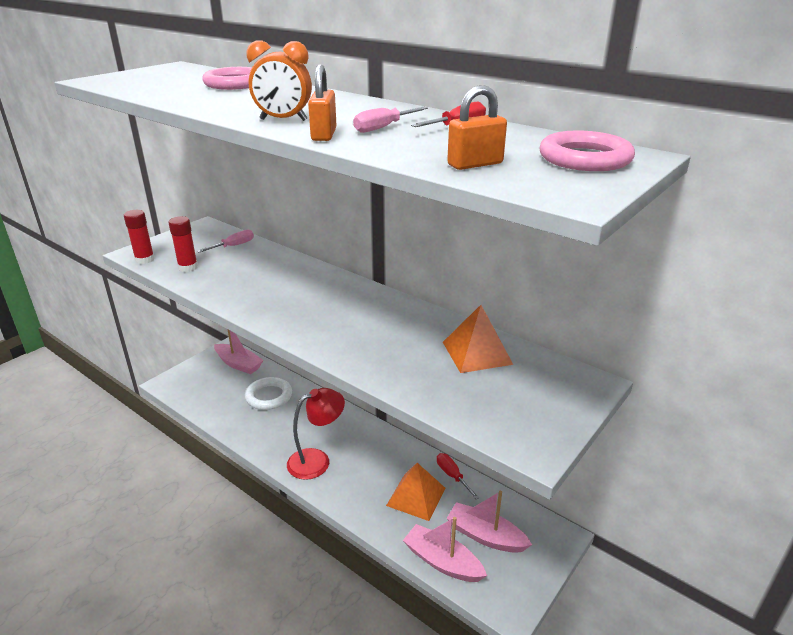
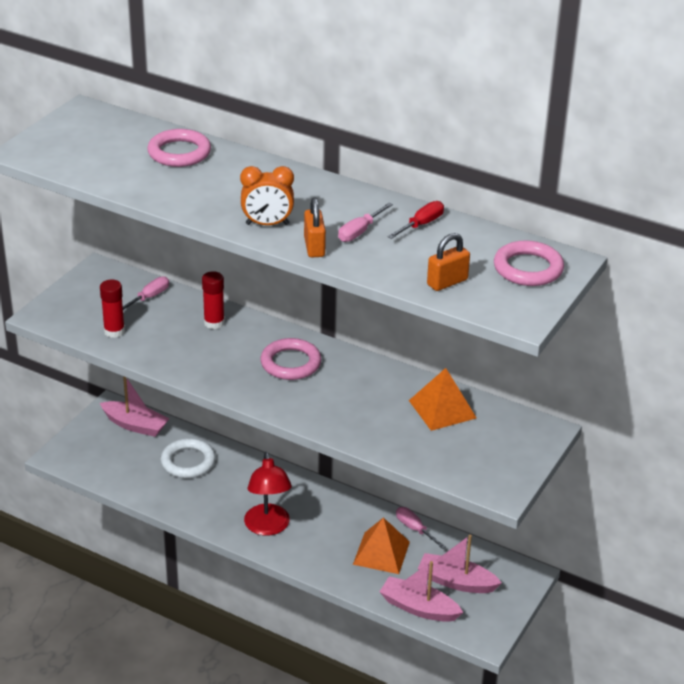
camera: 10 degrees left, 5 degrees up
red glue stick [124,210,155,264] -> red glue stick moved to [202,271,225,329]
red lamp [287,388,345,480] -> red lamp turned 120 degrees clockwise [244,452,292,536]
red screwdriver [437,453,480,499] -> pink screwdriver [396,507,446,549]
none -> pink ring [260,338,321,380]

